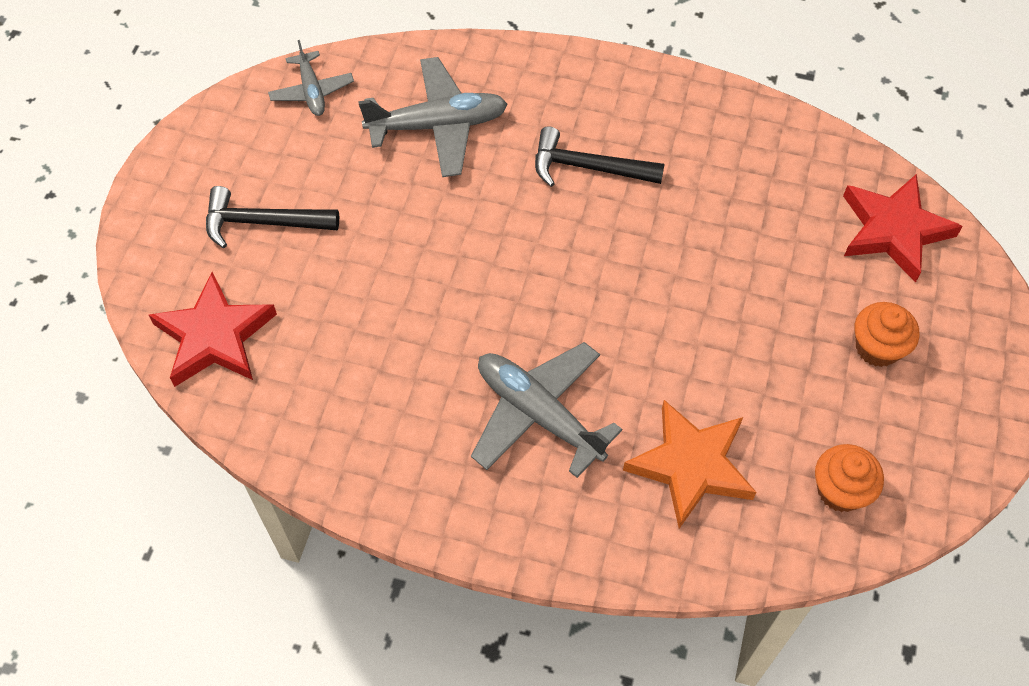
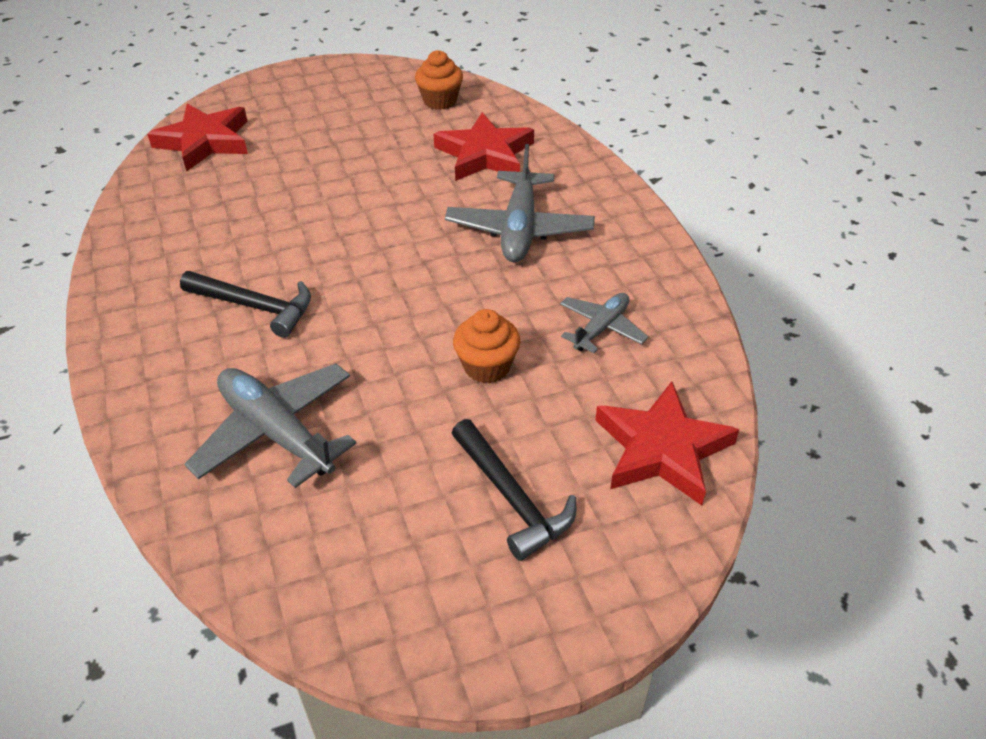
camera: 125 degrees left, 15 degrees down
grey plane [268,40,354,116] -> grey plane moved to [560,293,648,353]
black hammer [535,126,665,187] -> black hammer turned 45 degrees counterclockwise [180,271,311,338]
orange star [623,400,757,529] -> red star [433,112,534,181]
orange cupcake [855,302,919,367] -> orange cupcake moved to [453,309,520,383]

